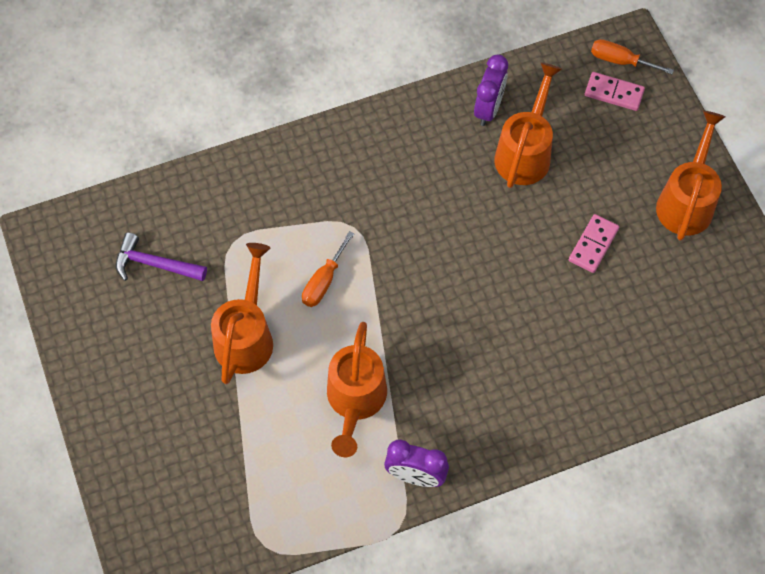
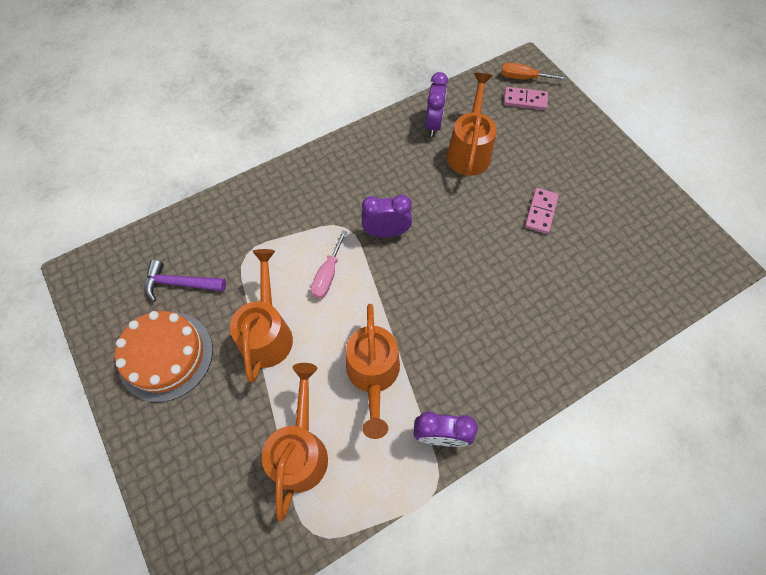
camera: 10 degrees left, 0 degrees up
orange screwdriver [302,231,354,307] -> pink screwdriver [311,230,347,299]
orange watering can [656,111,726,241] -> orange watering can moved to [262,363,328,521]
none -> orange cake [115,311,213,402]
none -> purple clock [361,195,412,237]

